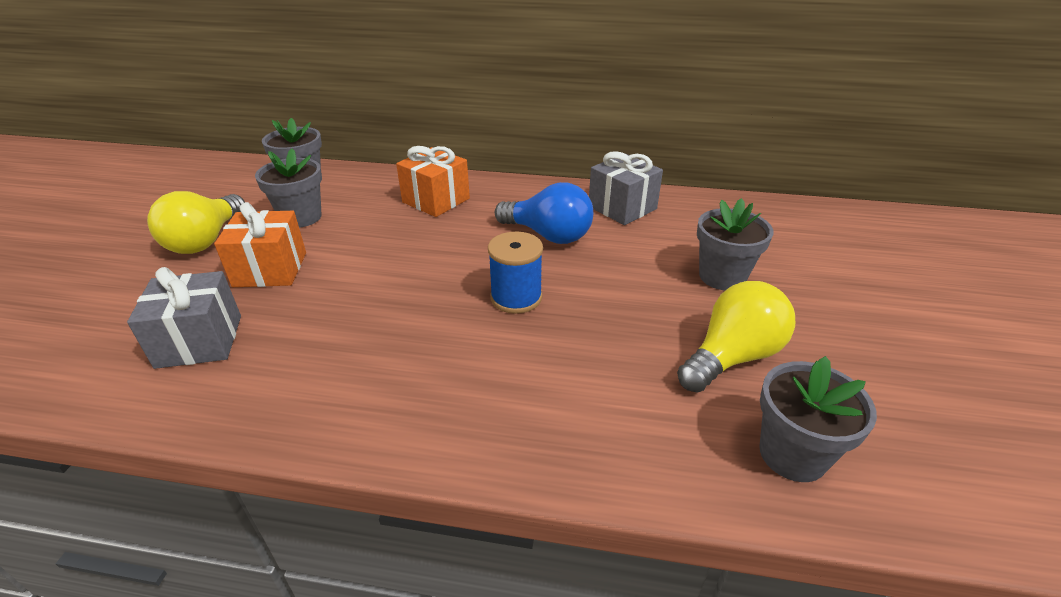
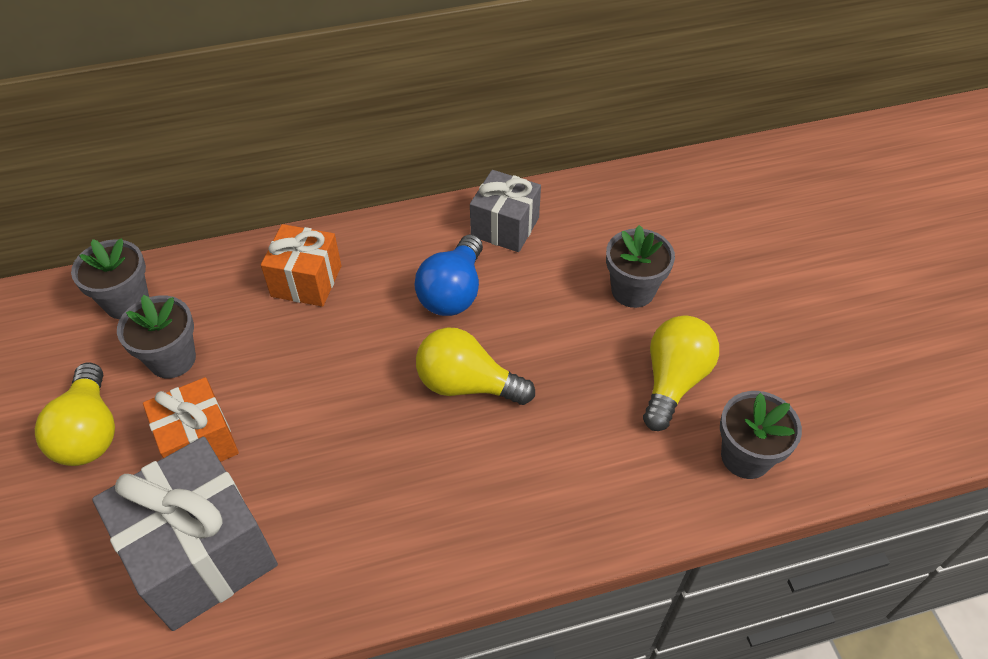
camera: 25 degrees left, 15 degrees up
grey gift [127,267,241,369] -> grey gift [92,437,278,631], size x1.65
blue spool [488,231,543,314] -> yellow light bulb [416,327,535,405]
blue light bulb [495,182,593,244] -> blue light bulb turned 105 degrees clockwise [415,234,483,316]

